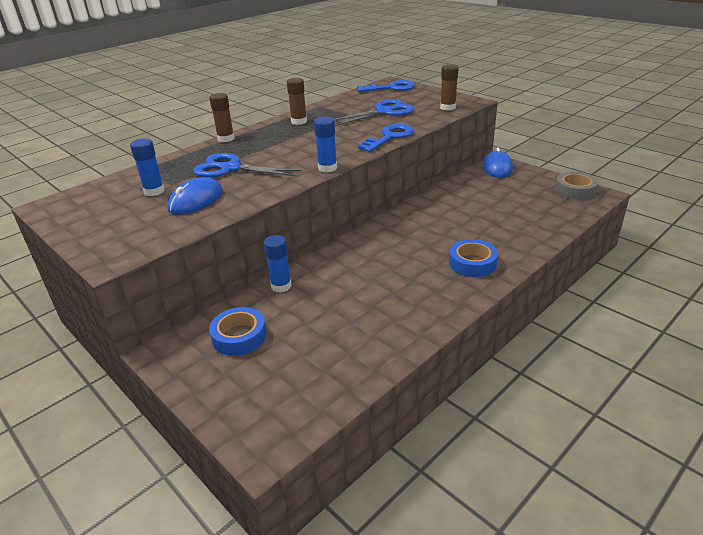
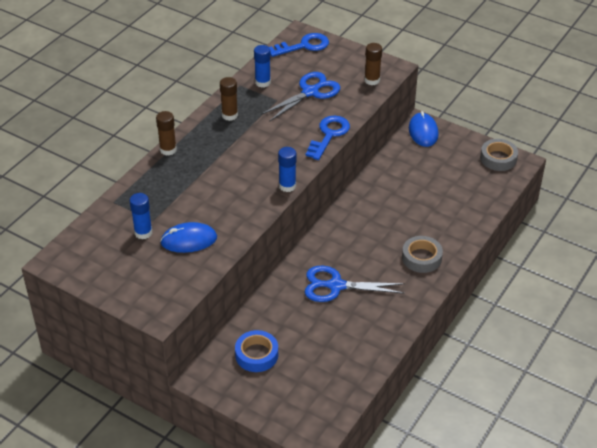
camera: 15 degrees left, 10 degrees up
blue mouse [167,177,223,215] -> blue mouse turned 60 degrees clockwise [160,222,217,253]
blue scissors [193,153,301,178] -> blue scissors moved to [305,266,405,302]
blue glue stick [264,235,292,293] -> blue glue stick moved to [254,45,271,88]
blue tape [449,239,498,277] -> grey tape [402,236,443,273]

